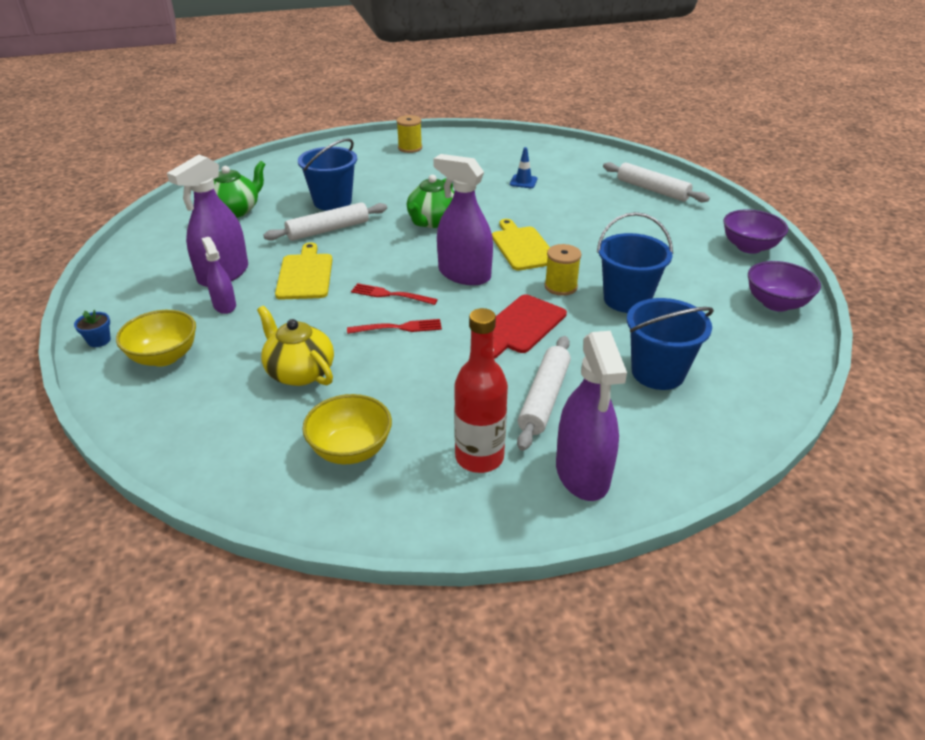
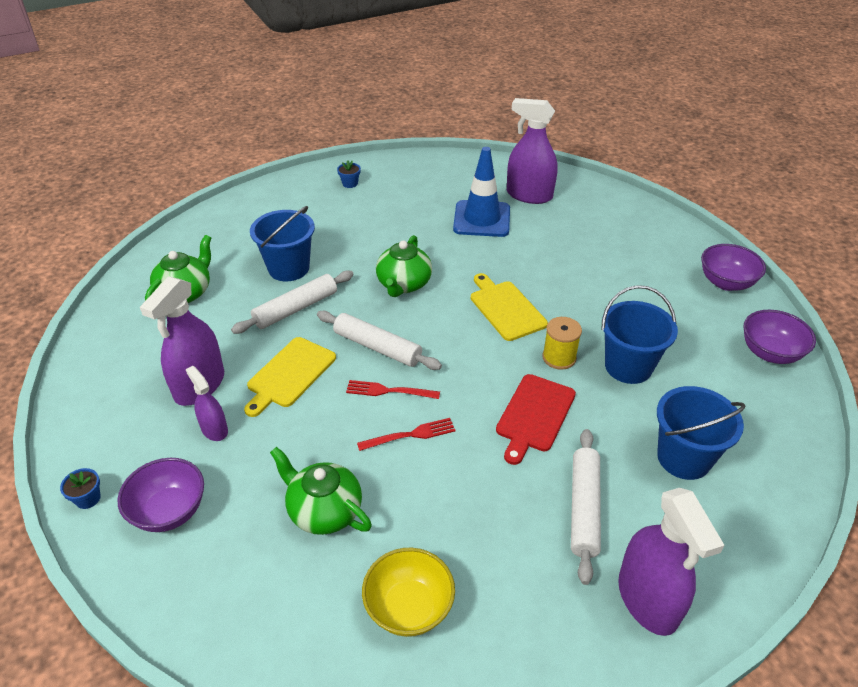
camera: 10 degrees left, 5 degrees up
yellow bowl [116,310,196,366] -> purple bowl [117,458,204,532]
yellow teapot [257,306,334,386] -> green teapot [270,447,372,535]
yellow cutting board [275,242,332,300] -> yellow cutting board turned 135 degrees counterclockwise [244,337,336,417]
yellow spool [396,115,422,153] -> blue flower pot [337,160,361,188]
purple spray bottle [433,154,493,285] -> purple spray bottle moved to [507,98,558,204]
red bottle [454,308,508,473] -> none
blue traffic cone [510,147,538,188] -> blue traffic cone [453,147,510,237], size x2.13
white rolling pin [603,162,710,202] -> white rolling pin moved to [317,311,442,370]

